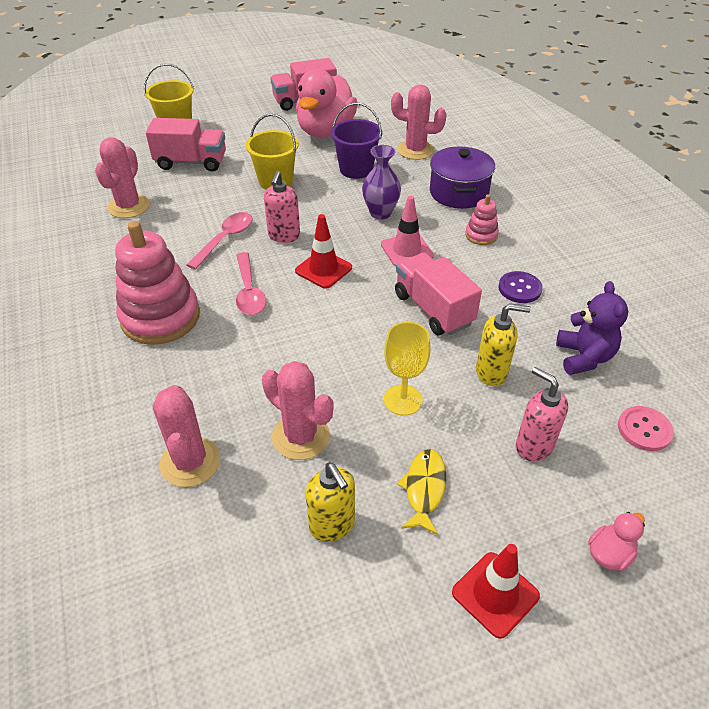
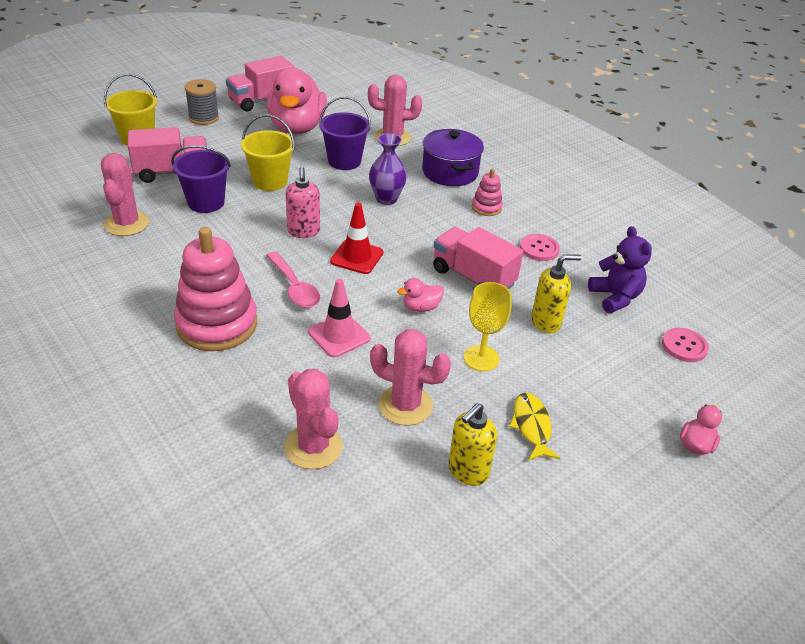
camera: 20 degrees left, 5 degrees down
pink spoon [187,212,252,270] -> none
yellow soap dispenser [306,463,355,542] -> yellow soap dispenser turned 90 degrees clockwise [448,403,497,486]
pink traffic cone [381,196,434,267] -> pink traffic cone moved to [308,279,370,358]
red traffic cone [452,544,540,639] -> none
purple button [498,271,543,303] -> pink button [520,234,560,261]
pink soap dispenser [516,367,568,461] -> none
none -> purple bucket [171,145,231,213]
none -> grey spool [185,79,219,125]
none -> pink duck [397,278,444,312]

